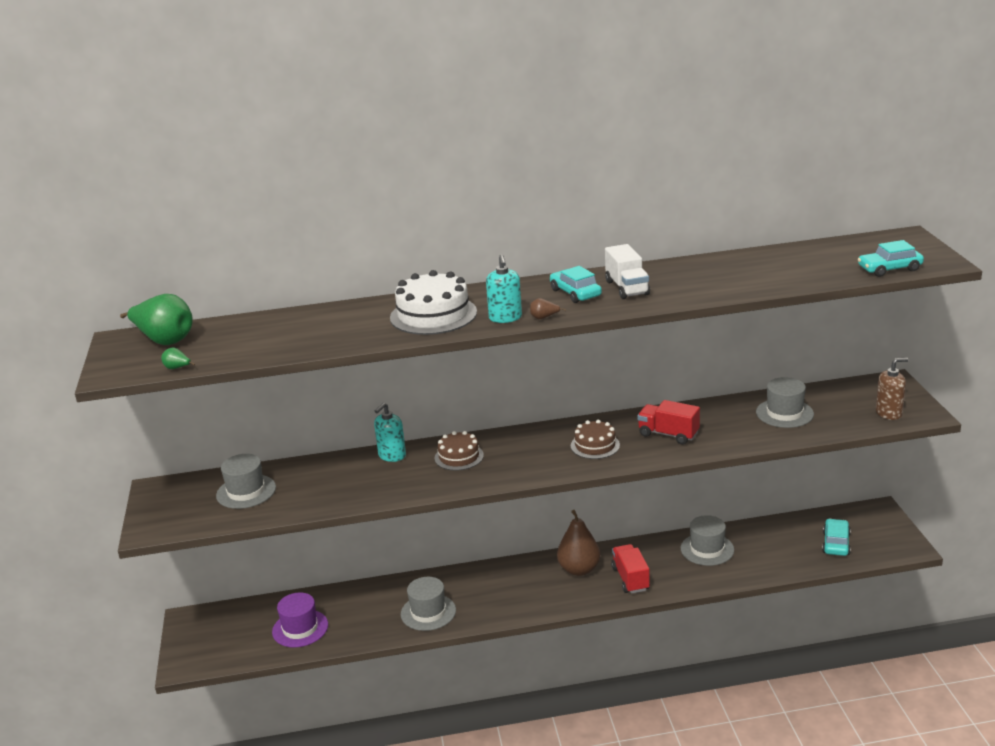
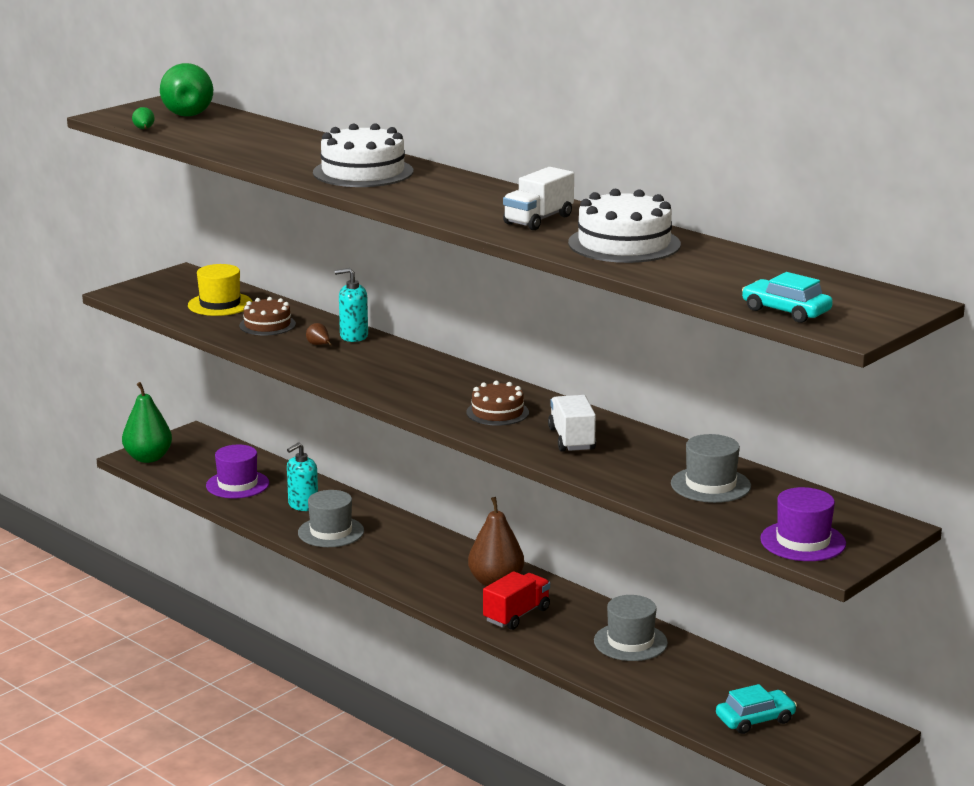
camera: 50 degrees right, 5 degrees down
grey hat [216,454,276,509] -> yellow hat [188,264,253,316]
brown cake [435,431,484,471] -> brown cake moved to [239,297,296,336]
turquoise soap dispenser [486,255,522,323] -> turquoise soap dispenser moved to [287,442,318,511]
brown pear [530,298,566,319] -> brown pear moved to [306,323,332,346]
turquoise car [550,266,602,303] -> none
red truck [637,400,700,444] -> white truck [548,395,596,452]
brown soap dispenser [876,358,909,420] -> purple hat [760,487,846,561]
none -> green pear [122,382,172,463]
none -> white cake [568,189,681,263]

